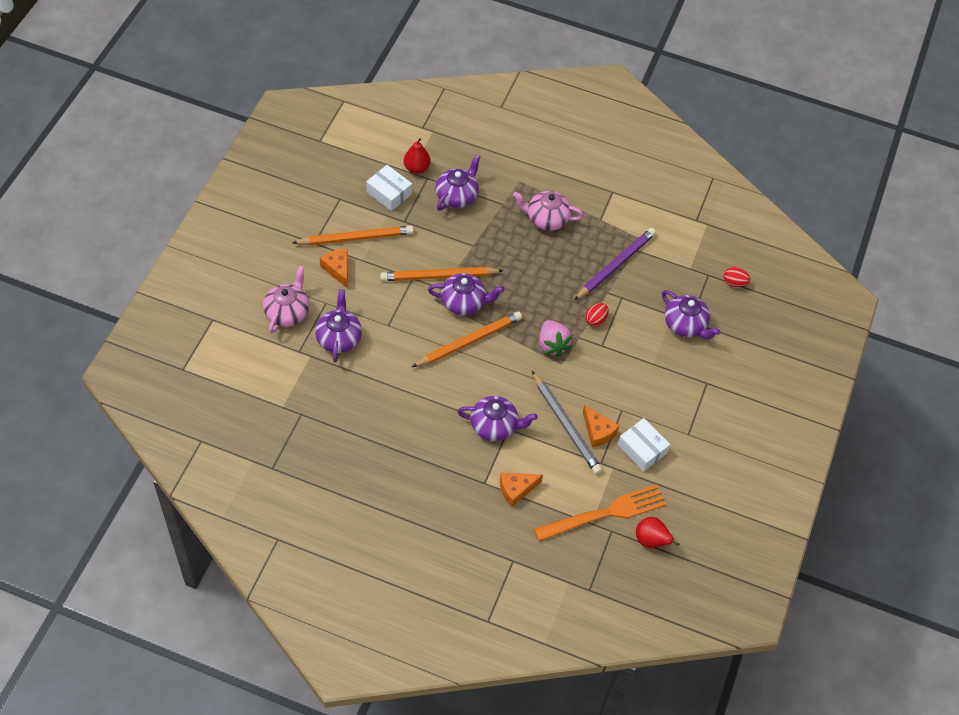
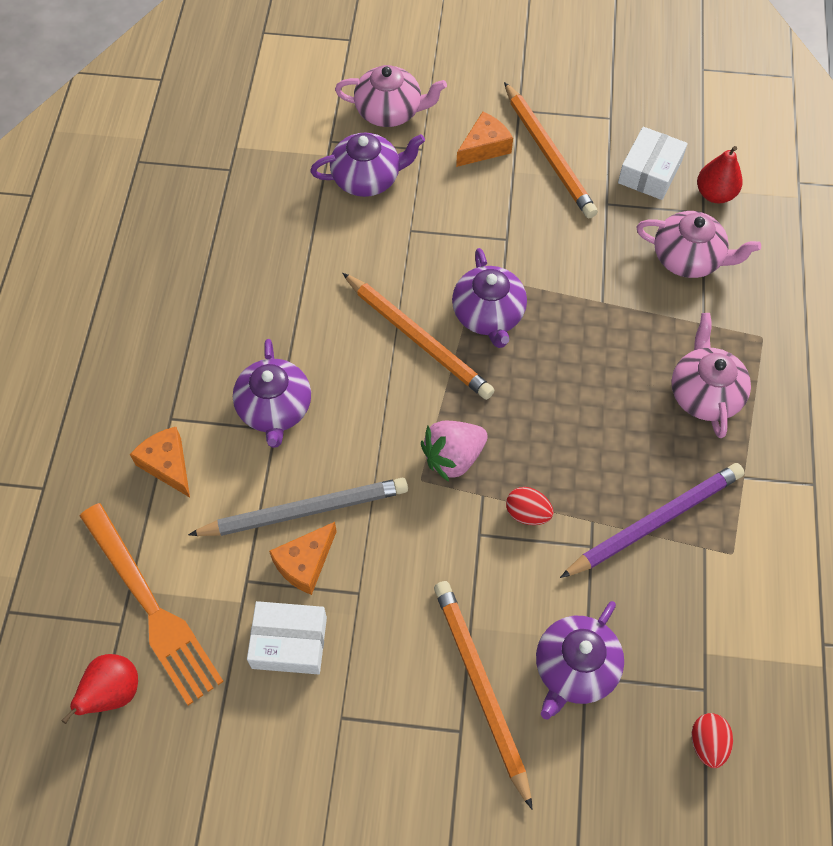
camera: 80 degrees right, 5 degrees up
orange pencil [380,267,504,281] -> orange pencil moved to [434,581,533,810]
purple teapot [435,154,481,211] -> pink teapot [636,211,761,278]
grey pencil [532,371,602,474] -> grey pencil turned 150 degrees counterclockwise [188,478,408,536]
purple pencil [574,228,656,300] -> purple pencil turned 60 degrees counterclockwise [560,463,745,578]
white box [618,418,670,471] -> white box turned 60 degrees clockwise [247,601,327,674]

